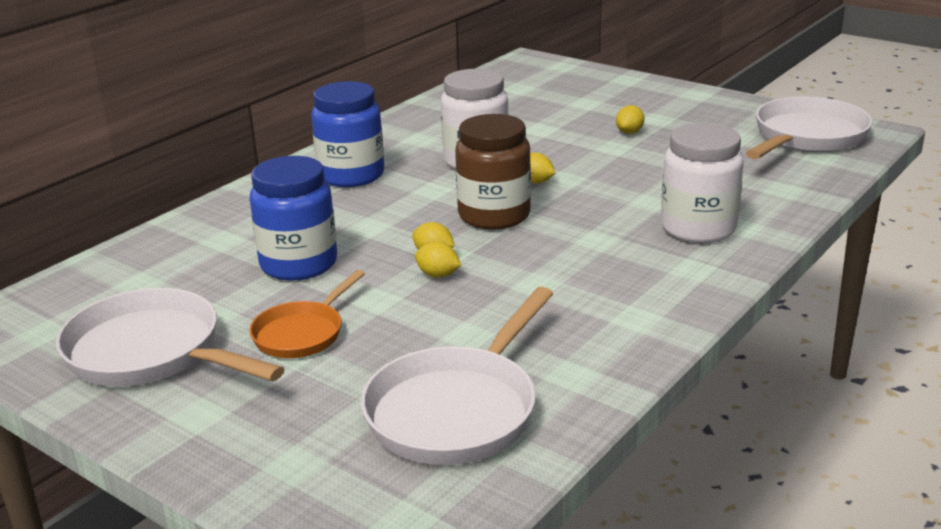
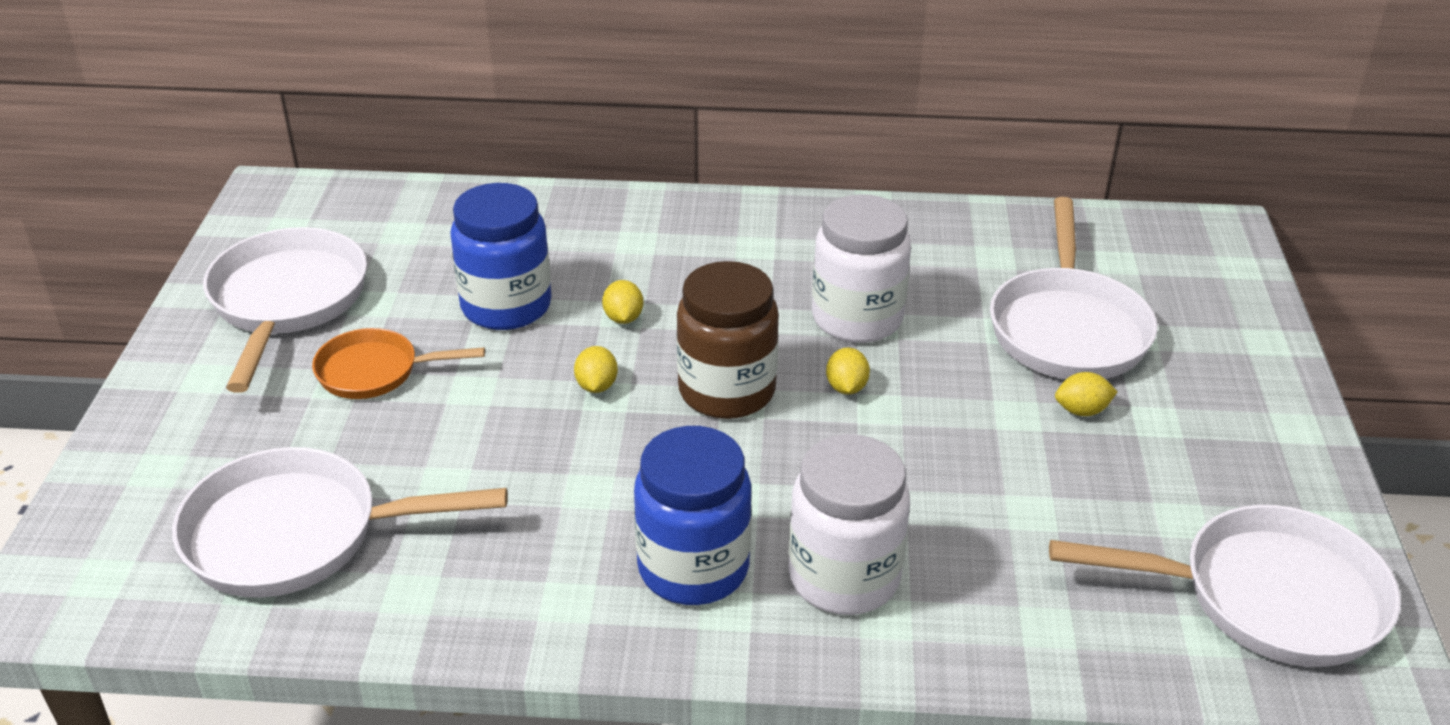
camera: 55 degrees right, 10 degrees up
blue jar [311,81,384,187] -> blue jar moved to [634,426,752,605]
yellow lemon [415,242,461,278] -> yellow lemon moved to [602,280,643,324]
none -> white pan [990,197,1157,379]

